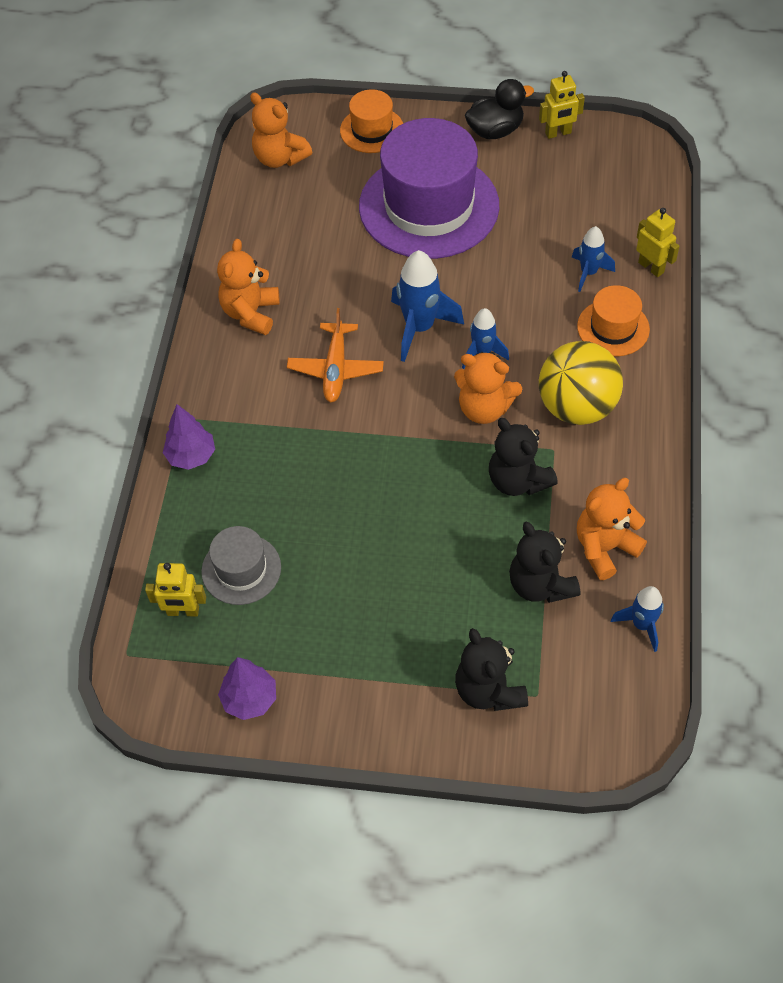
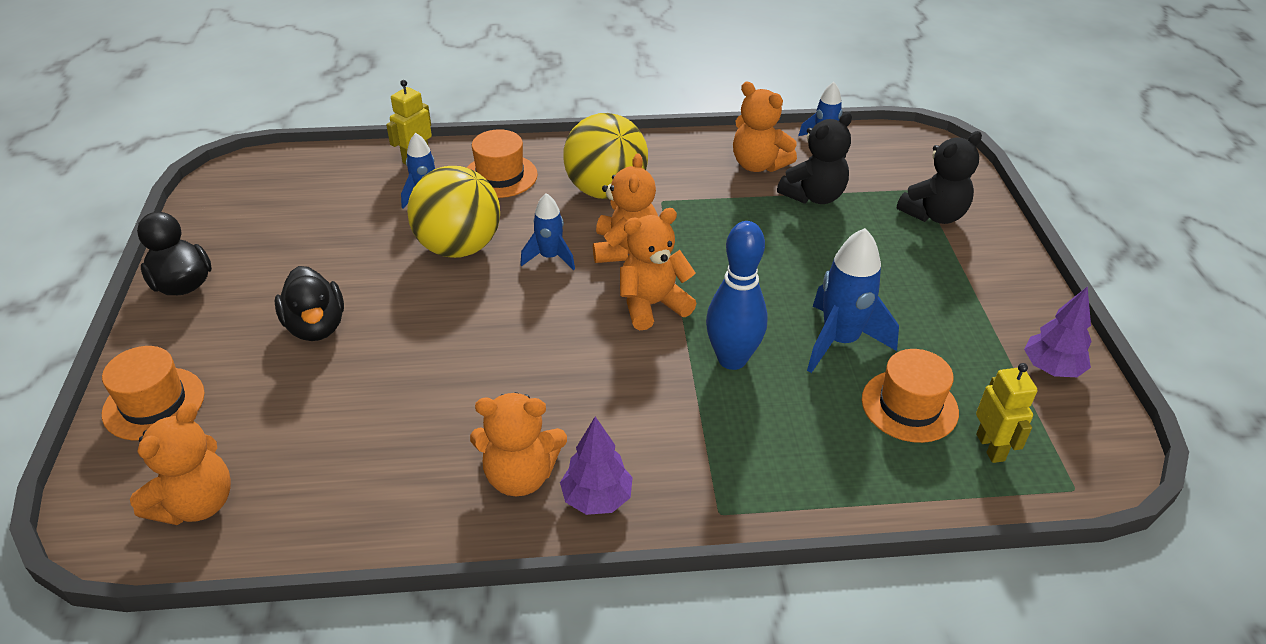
camera: 105 degrees left, 15 degrees down
purple tree [163,404,215,470] -> purple tree moved to [560,416,633,515]
grey hat [201,526,281,605] -> orange hat [862,349,959,443]
orange plane [287,308,384,402] -> none
purple hat [359,118,499,259] -> black duck [274,266,344,341]
blue rocket [391,250,464,362] -> blue rocket moved to [807,228,899,373]
black teddy bear [489,418,558,496] -> none
yellow robot [539,71,585,139] -> none
none -> yellow ball [407,166,500,258]
none -> orange teddy bear [620,208,697,330]
none -> blue bowling pin [706,221,768,370]

